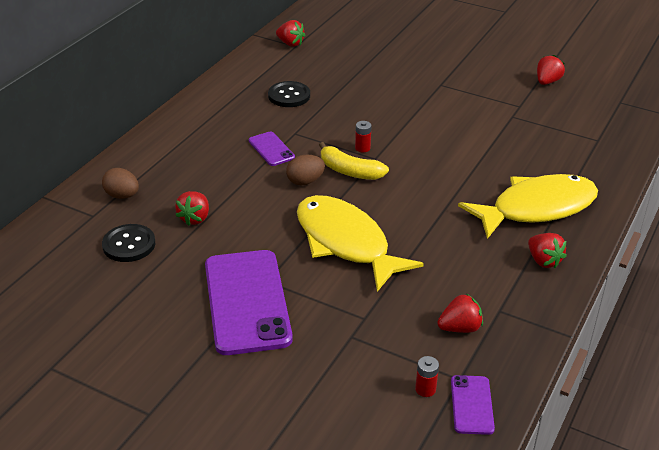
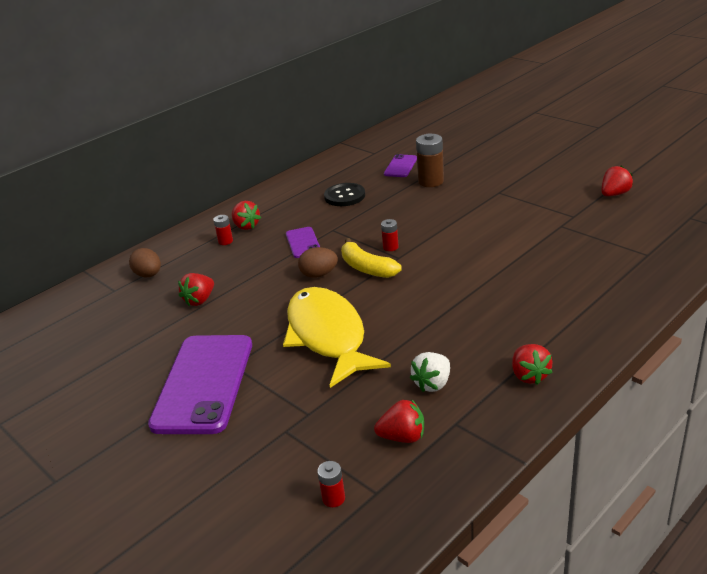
camera: 20 degrees right, 5 degrees down
black button [102,224,155,262] -> none
red strawberry [276,20,305,47] -> red strawberry moved to [232,201,261,230]
purple phone [451,375,495,435] -> purple phone moved to [384,154,417,177]
yellow fish [458,174,598,239] -> none
none -> red battery [213,215,233,245]
none -> white strawberry [410,352,450,392]
none -> brown battery [416,133,444,187]

